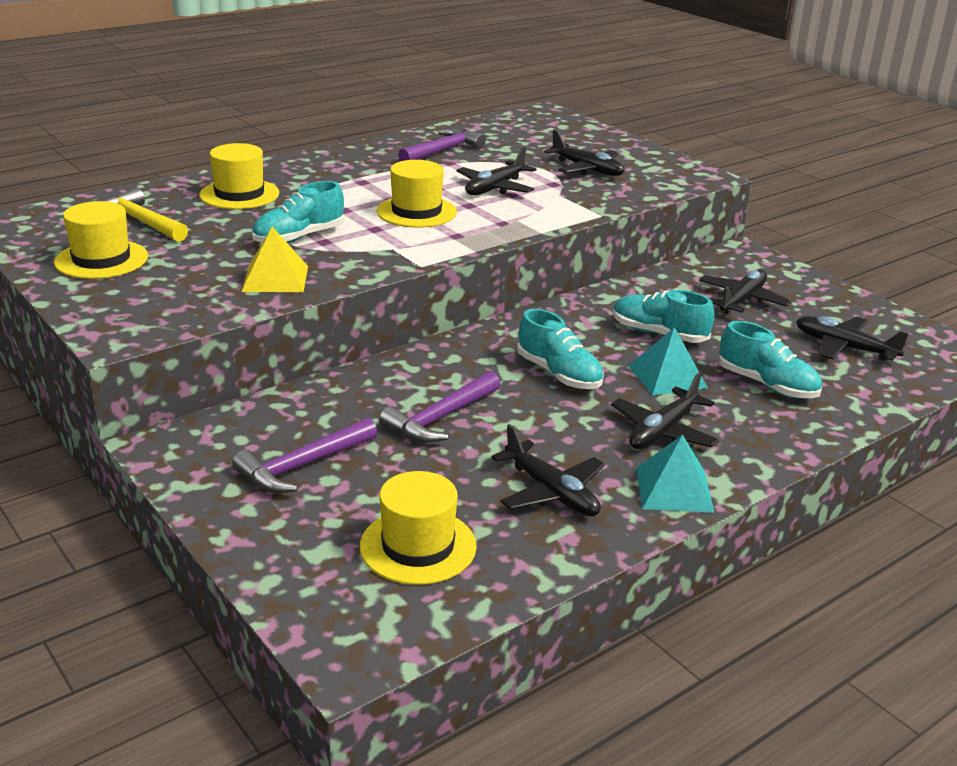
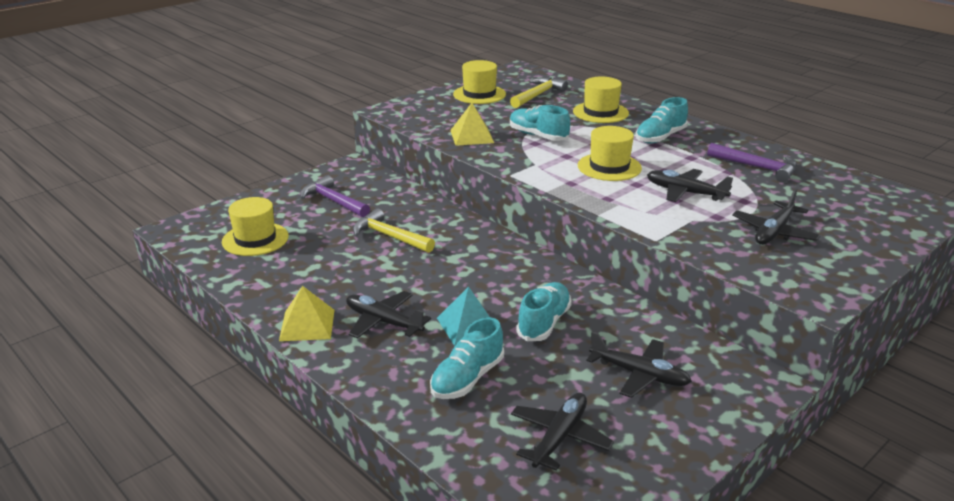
camera: 85 degrees right, 0 degrees up
purple hammer [379,371,500,443] -> yellow hammer [353,208,435,253]
black plane [491,424,605,516] -> none
turquoise shoe [517,309,604,389] -> turquoise shoe moved to [636,97,688,144]
turquoise pyramid [636,435,714,513] -> yellow pyramid [279,286,334,341]

